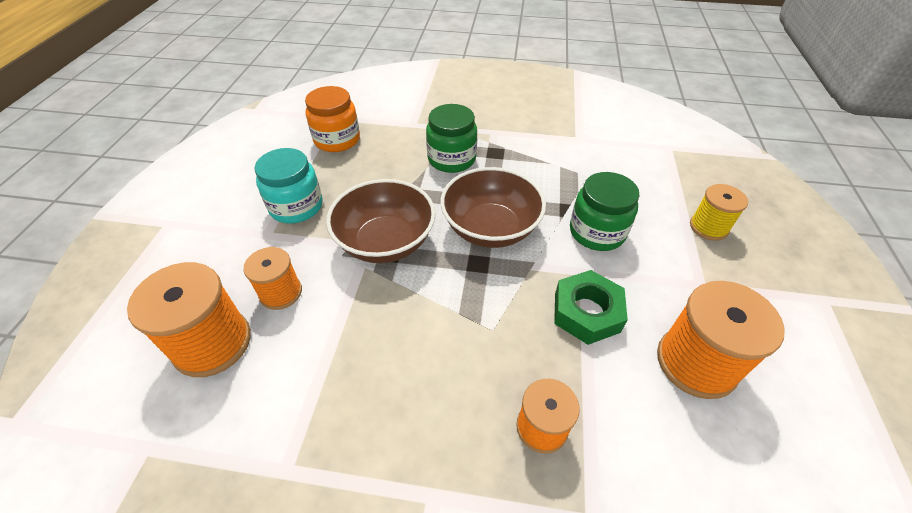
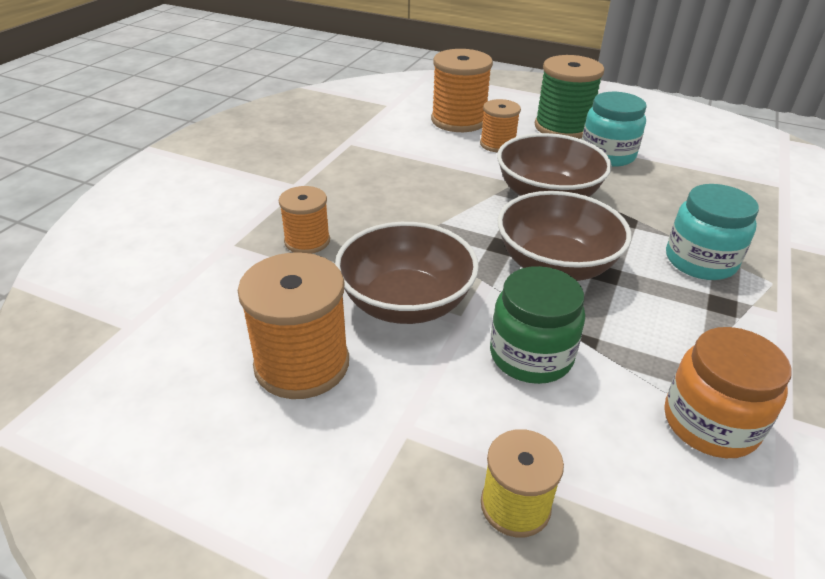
camera: 105 degrees right, 10 degrees down
orange jar [305,86,360,152] -> orange jar moved to [664,327,792,458]
green jar [426,104,477,173] -> turquoise jar [666,184,759,280]
green nut [554,270,628,345] -> brown bowl [335,222,479,324]
none -> green spool [535,55,605,139]

